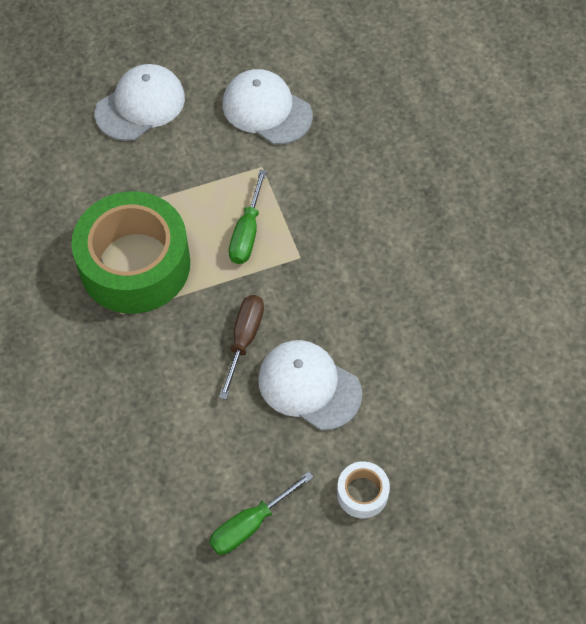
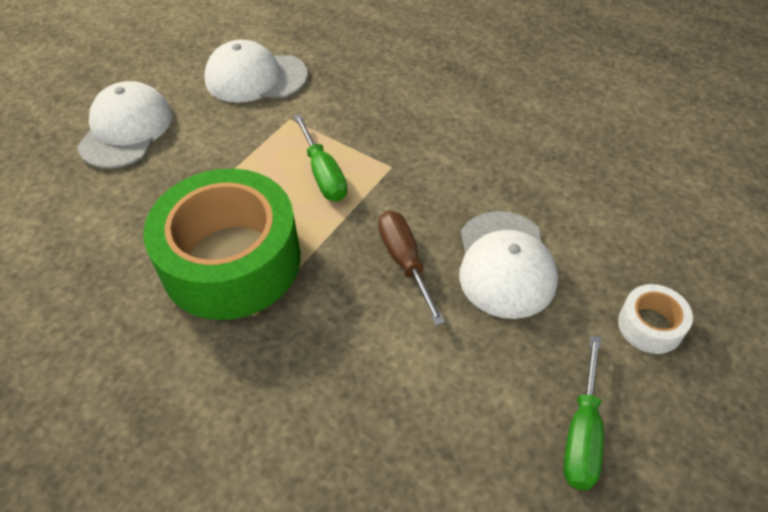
camera: 35 degrees left, 10 degrees down
white cap [258,340,362,430] -> white cap turned 90 degrees counterclockwise [459,211,558,319]

